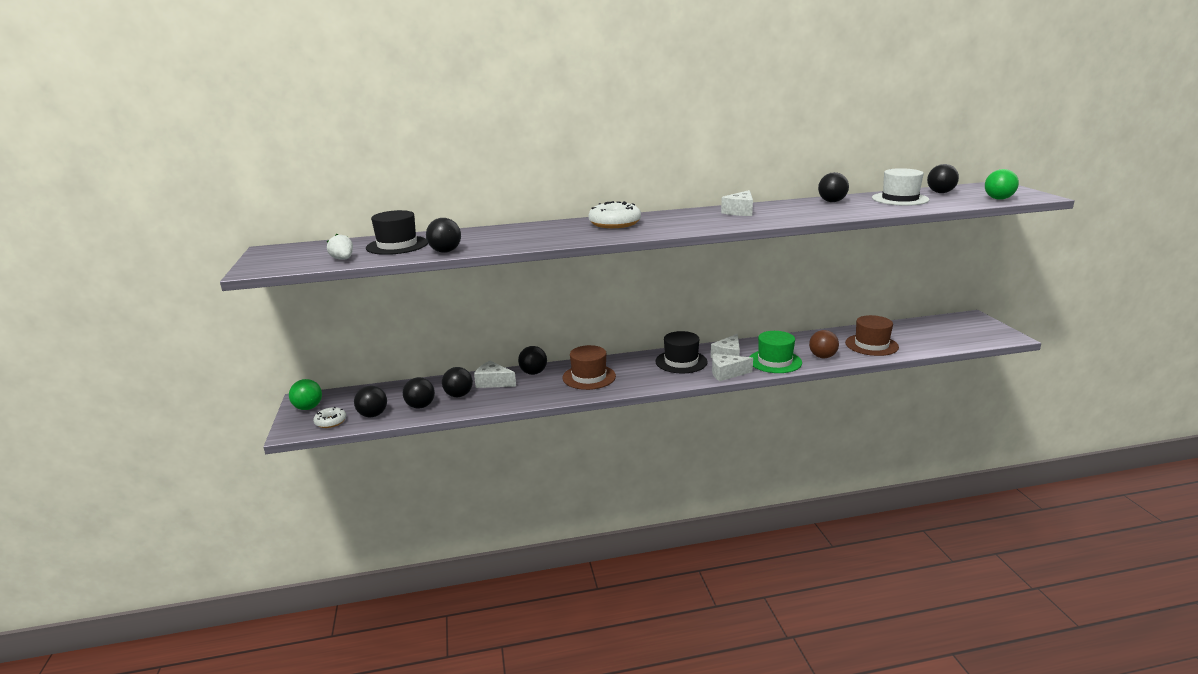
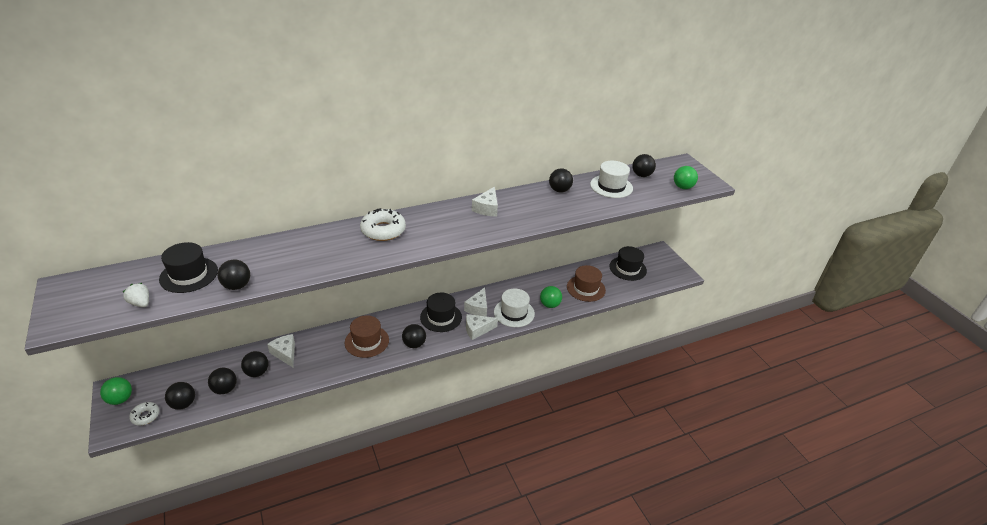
camera: 15 degrees left, 15 degrees up
white cheese [474,361,516,388] -> white cheese turned 45 degrees clockwise [267,334,295,367]
black ball [518,346,547,375] -> black ball moved to [402,324,426,348]
green hat [750,331,802,373] -> white hat [494,289,535,327]
brown ball [809,330,839,358] -> green ball [540,286,562,308]
none -> black hat [609,246,647,281]

